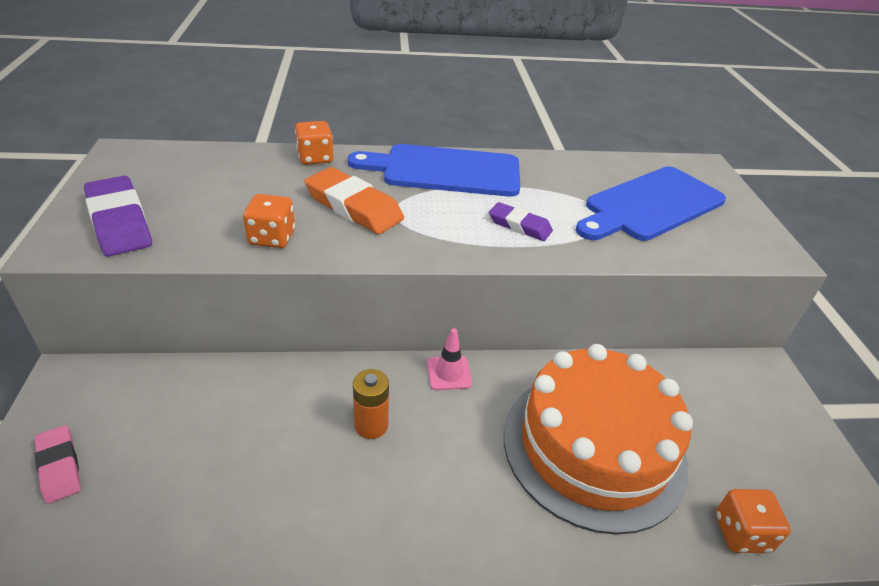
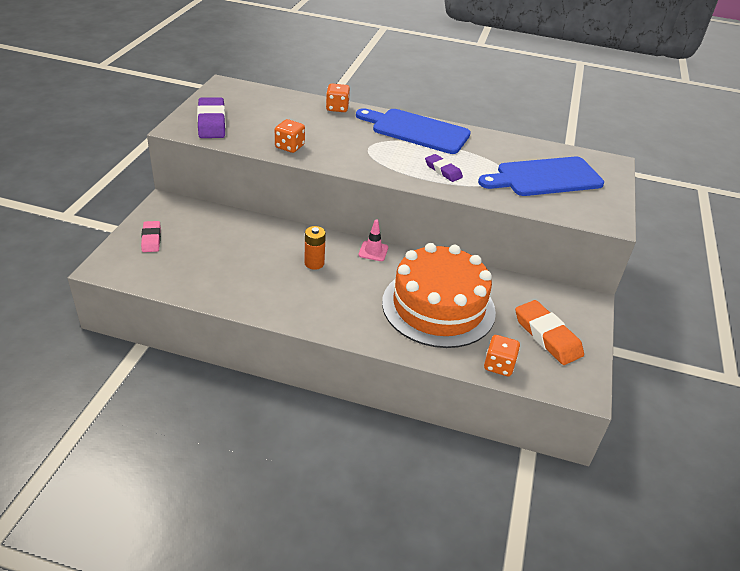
camera: 20 degrees right, 0 degrees up
orange eraser [304,167,404,234] -> orange eraser moved to [515,300,584,365]

